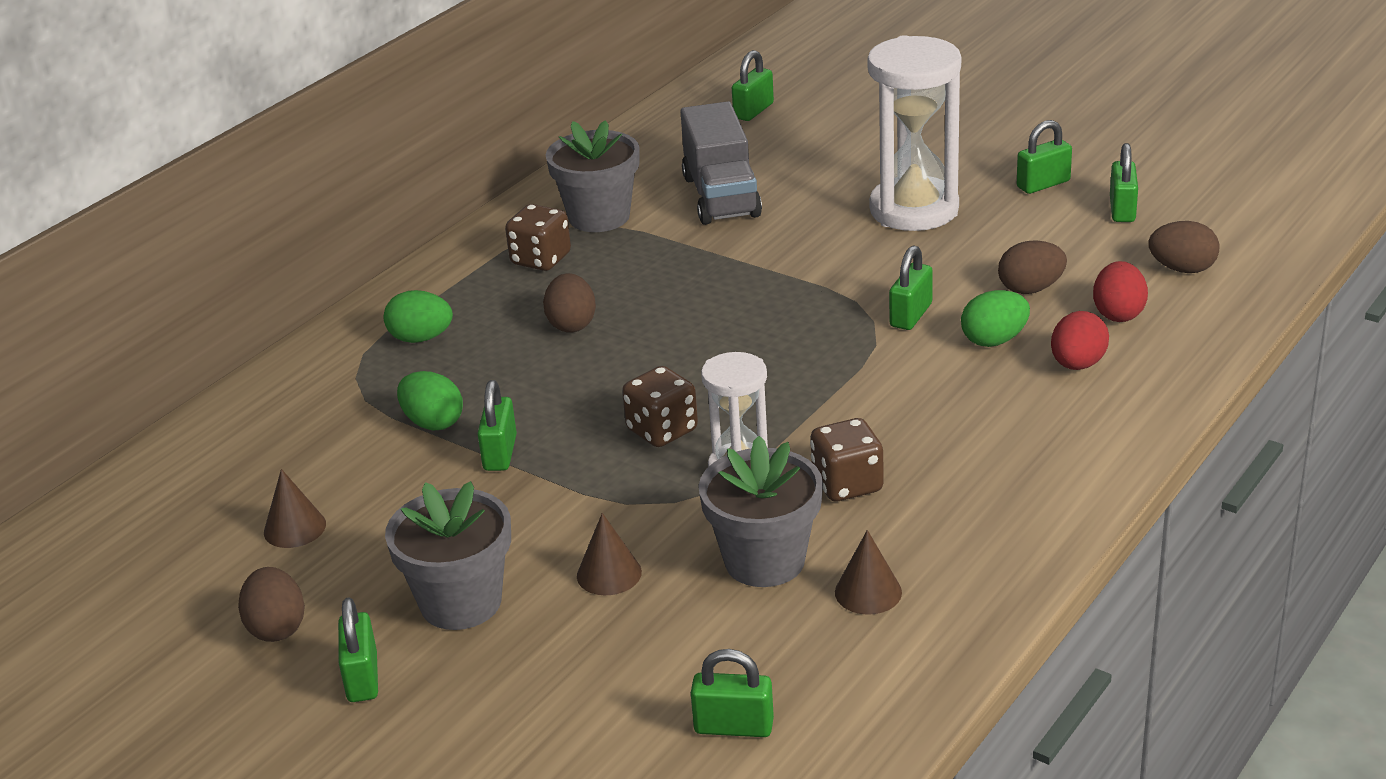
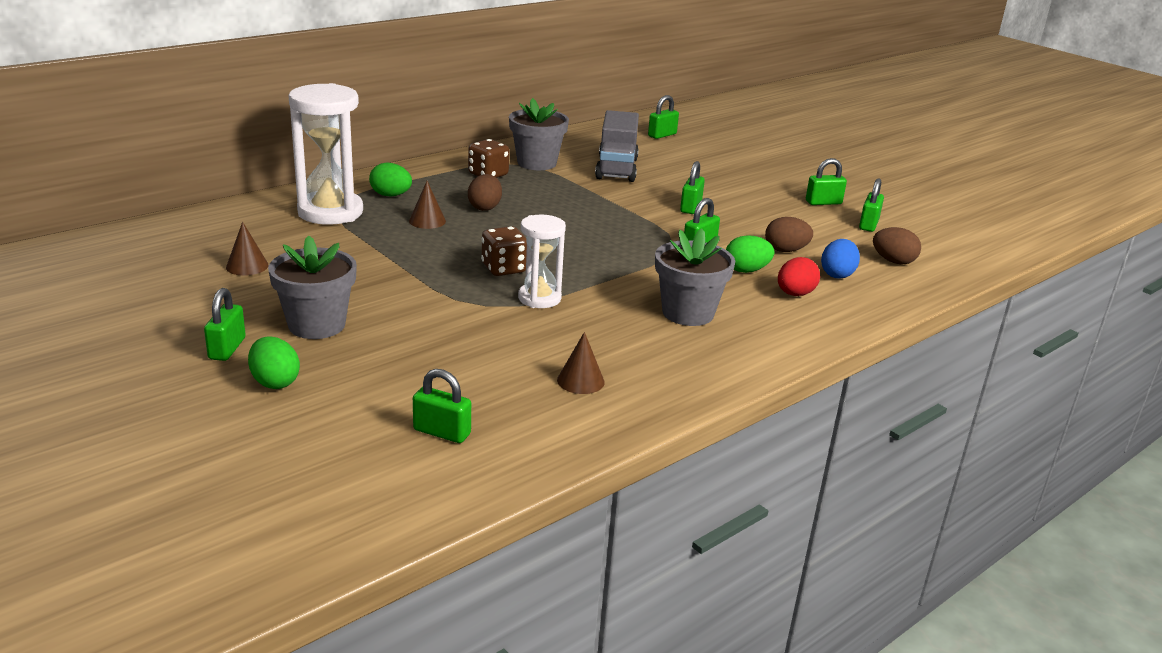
camera: 10 degrees right, 5 degrees down
brown egg [238,567,305,642] -> none
green egg [397,371,463,431] -> green egg moved to [248,336,300,389]
green padlock [477,380,517,471] -> green padlock moved to [680,161,705,214]
brown cone [577,513,642,595] -> brown cone moved to [409,181,446,229]
grey flower pot [699,436,823,587] -> grey flower pot moved to [655,228,735,326]
brown dice [810,418,884,501] -> none
white hourglass [867,35,961,231] -> white hourglass moved to [288,83,363,225]
red egg [1093,261,1148,322] -> blue egg [821,239,860,279]

